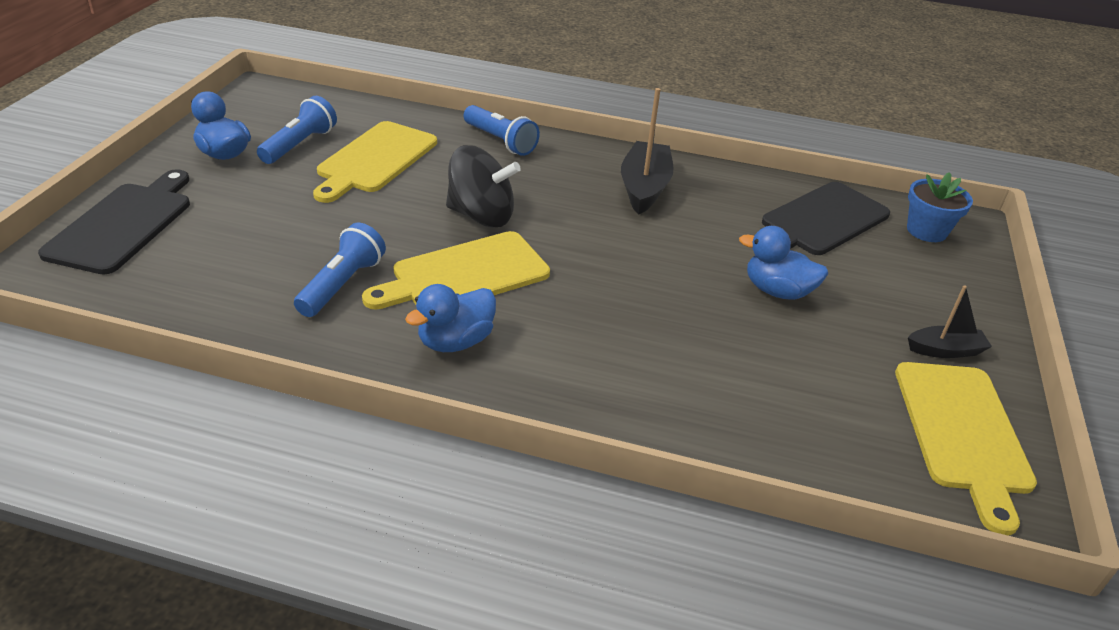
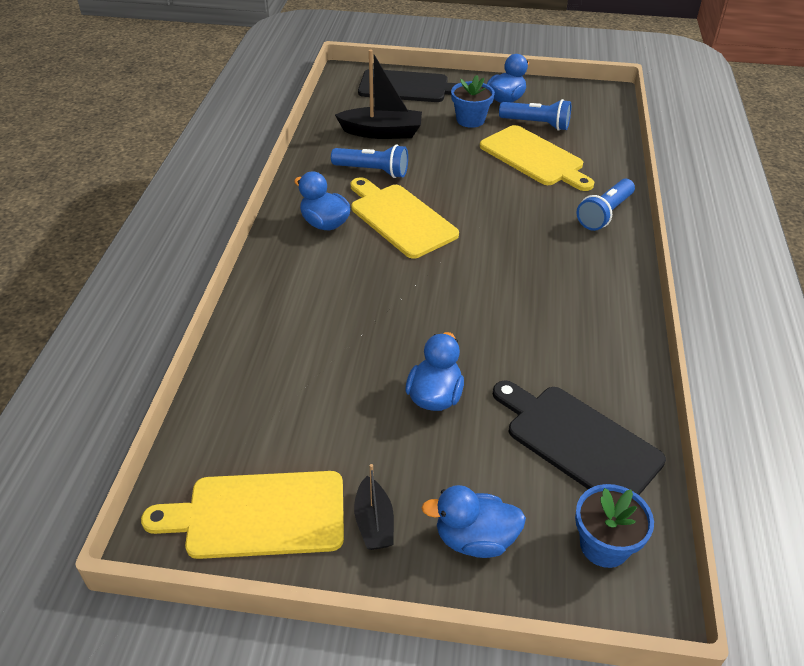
camera: 85 degrees right, 5 degrees up
yellow cutting board [313,121,437,203] -> yellow cutting board turned 150 degrees counterclockwise [480,125,594,191]
black spinning top [446,145,521,227] -> none
black boat [621,88,674,214] -> black boat moved to [335,50,422,139]
none -> blue duck [421,485,526,558]
none -> blue flower pot [451,75,495,128]

